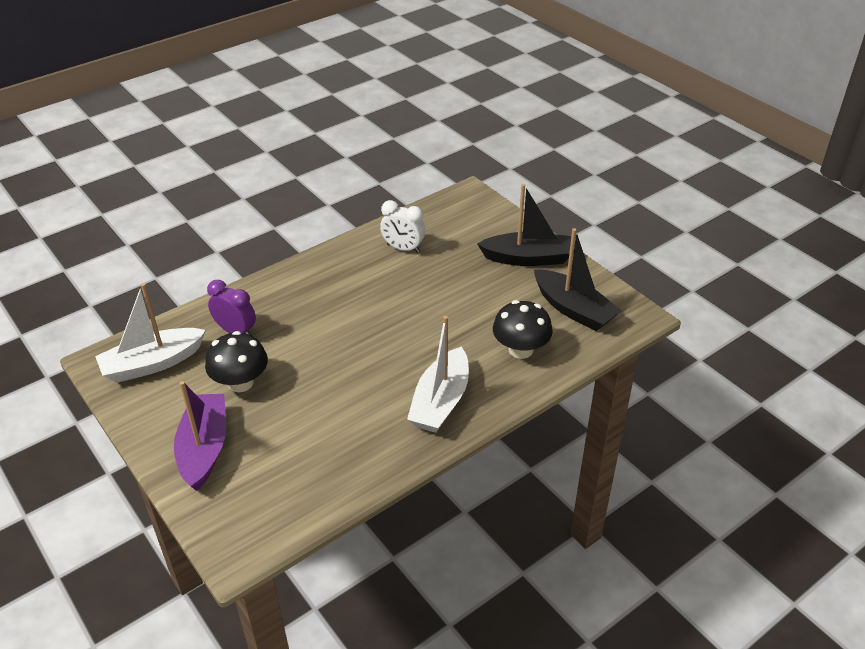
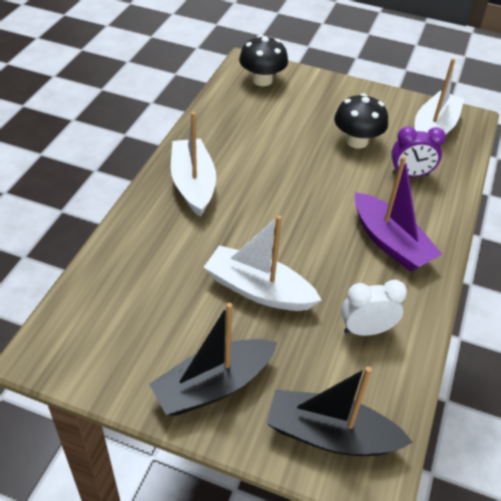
camera: 145 degrees right, 5 degrees up
purple boat [174,381,226,491] -> purple boat moved to [355,156,442,272]
black mushroom [493,300,553,359] -> black mushroom moved to [239,35,288,86]
black boat [534,228,622,331] -> black boat moved to [266,366,413,456]
none -> white boat [203,215,321,311]

